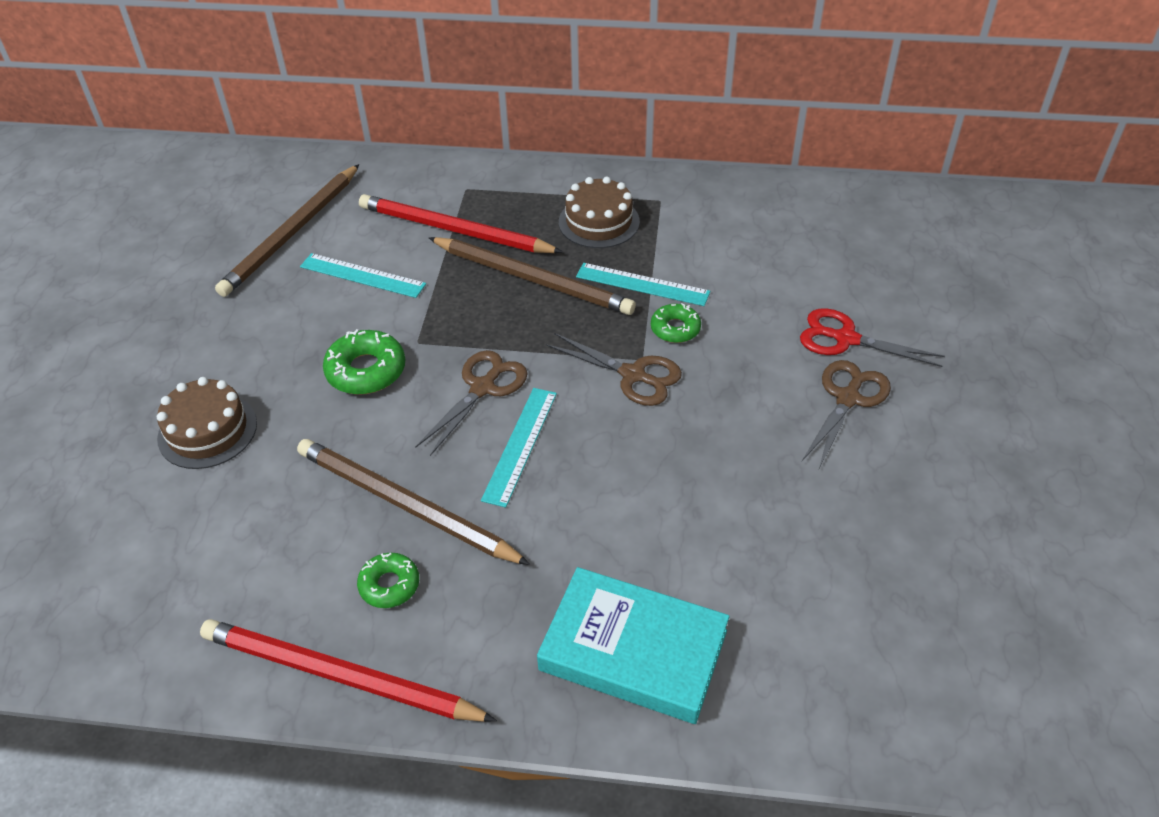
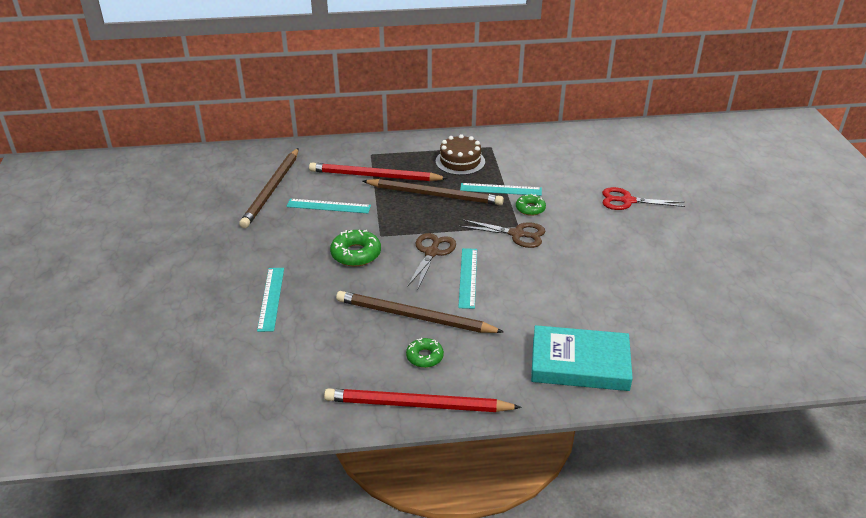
camera: 15 degrees left, 10 degrees down
brown cake [157,377,257,469] -> turquoise ruler [257,268,284,332]
brown scissors [802,360,891,468] -> none

